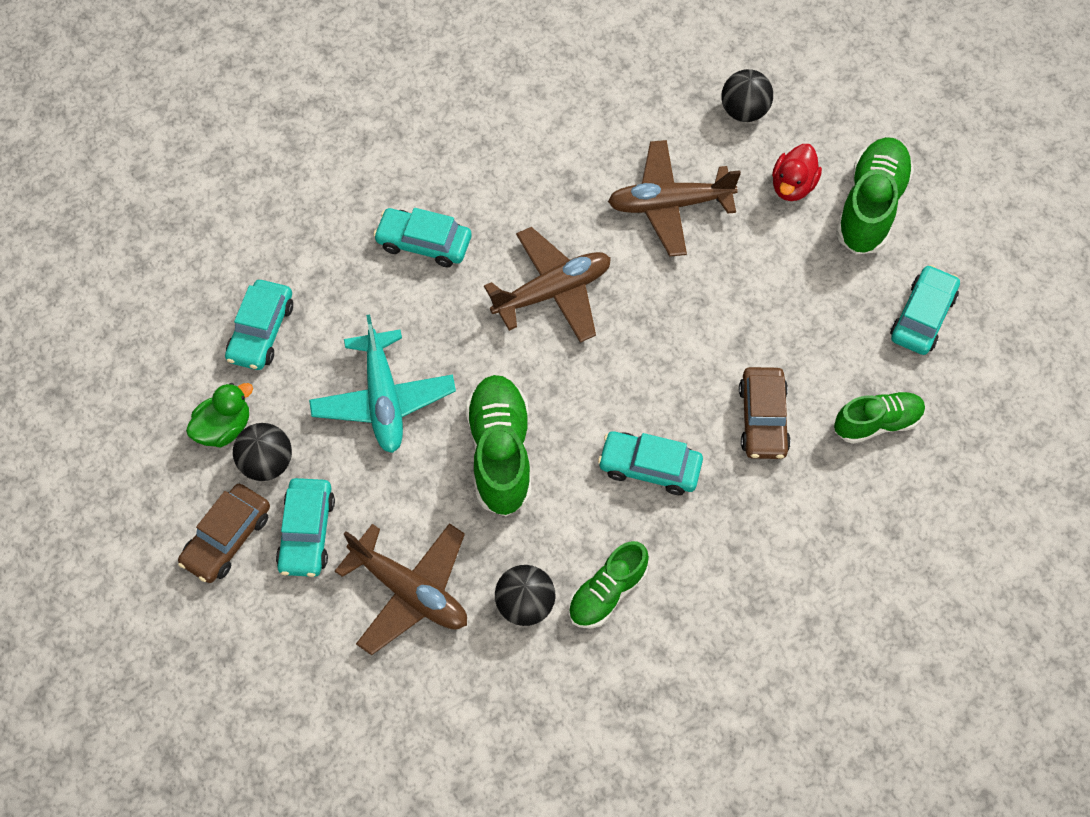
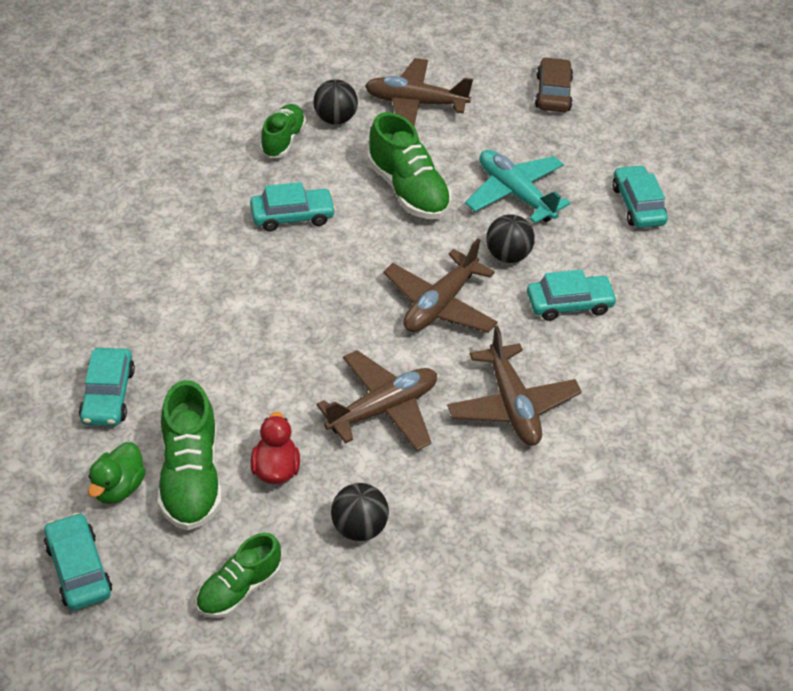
camera: 150 degrees right, 15 degrees down
green duck [186,383,253,447] -> green duck moved to [88,442,146,504]
black ball [233,423,292,481] -> black ball moved to [486,214,535,263]
turquoise car [276,478,335,577] -> turquoise car moved to [44,513,112,611]
brown car [739,367,791,459] -> none
green shoe [834,391,925,444] -> green shoe moved to [196,533,281,618]
none -> brown plane [447,326,582,446]

